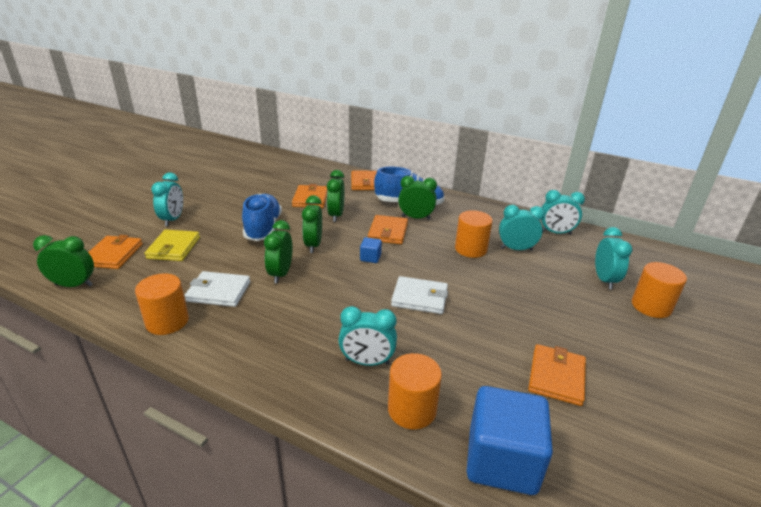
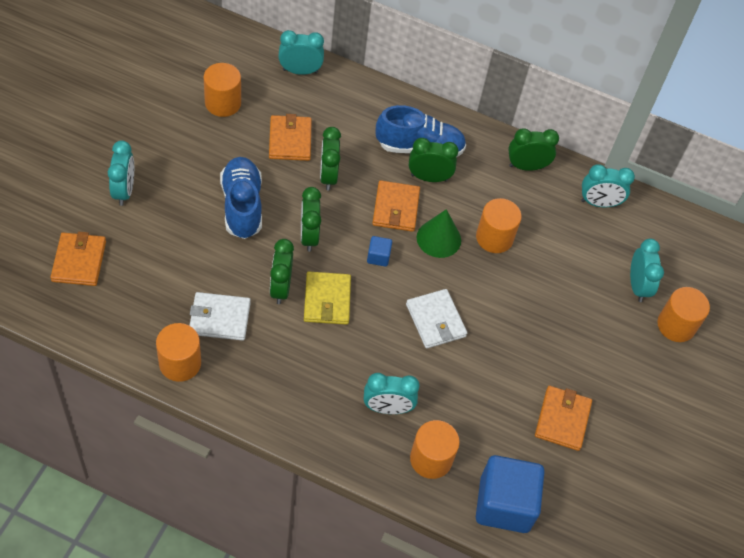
camera: 10 degrees left, 25 degrees up
green clock [33,235,94,287] -> green clock moved to [508,128,559,171]
yellow wallet [144,230,200,261] -> yellow wallet moved to [304,272,351,325]
orange wallet [351,171,377,190] -> none
white wallet [391,276,448,314] -> white wallet turned 60 degrees clockwise [406,289,467,349]
turquoise clock [499,205,545,251] -> turquoise clock moved to [278,30,324,75]
none -> orange cylinder [204,63,241,117]
none -> green cone [417,209,461,258]

